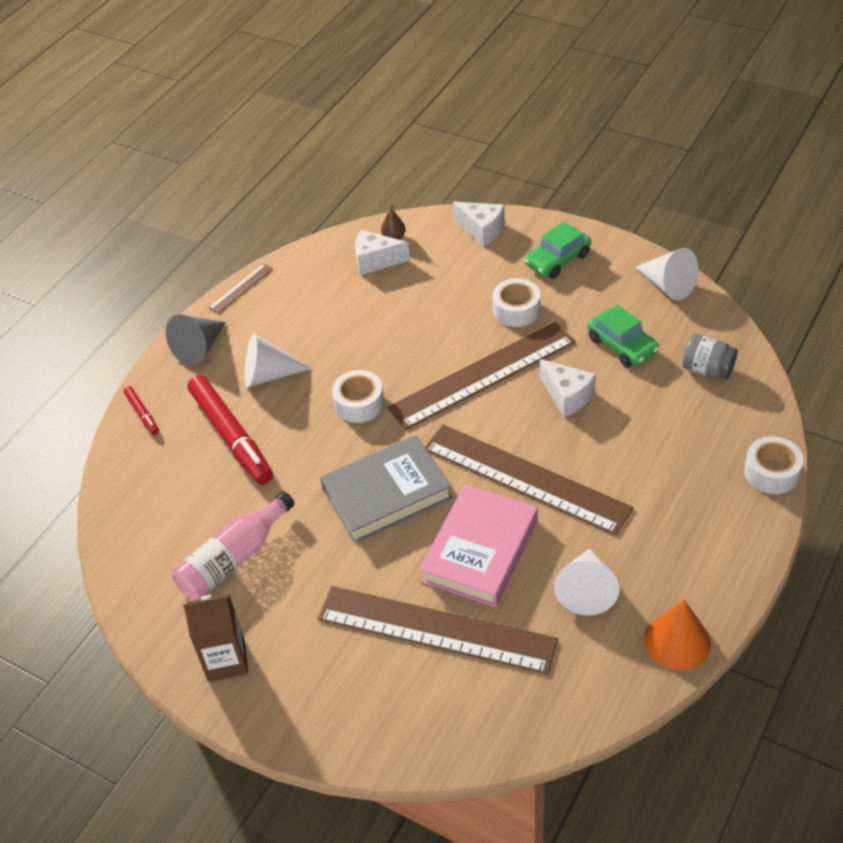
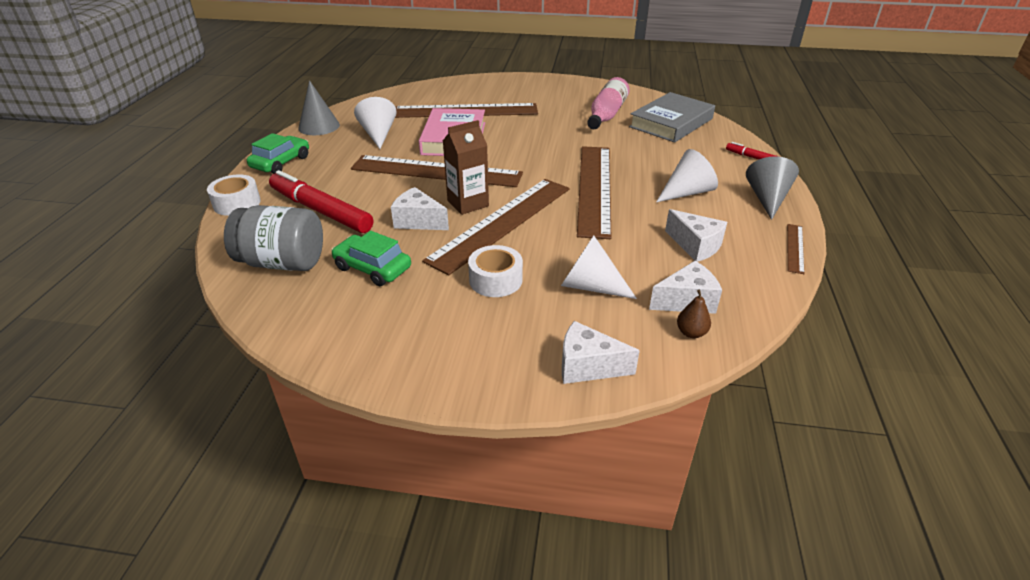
camera: 155 degrees right, 10 degrees down
brown carton [183,594,248,682] -> brown carton moved to [443,120,489,215]
red marker [187,375,273,485] -> red marker moved to [269,170,373,233]
grey book [320,435,452,543] -> grey book moved to [629,92,715,143]
white tape [332,370,384,423] -> brown ruler [577,146,611,239]
green car [524,221,591,278] -> green car moved to [247,133,309,174]
white cone [635,248,698,301] -> white cone moved to [561,236,637,299]
orange cone [644,600,711,671] -> grey cone [298,80,340,135]
grey jar [682,334,738,379] -> grey jar [224,205,323,271], size x1.61
none -> white cheese [665,209,727,262]

